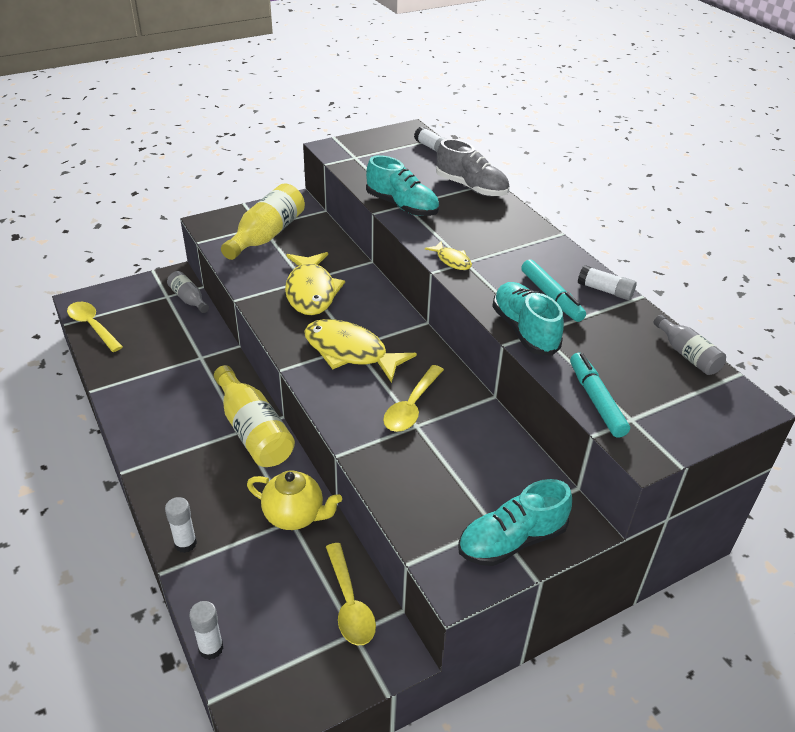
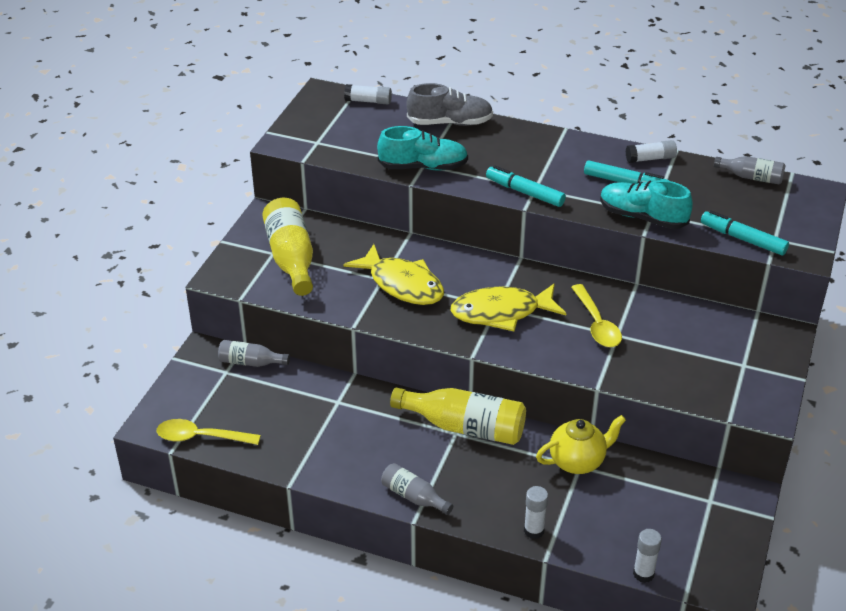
camera: 40 degrees left, 0 degrees up
yellow spoon [326,543,376,645] -> none
yellow fish [425,242,472,270] -> turquoise marker [486,165,566,207]
turquoise shoe [458,479,572,566] -> none
none -> grey bottle [381,463,453,515]

